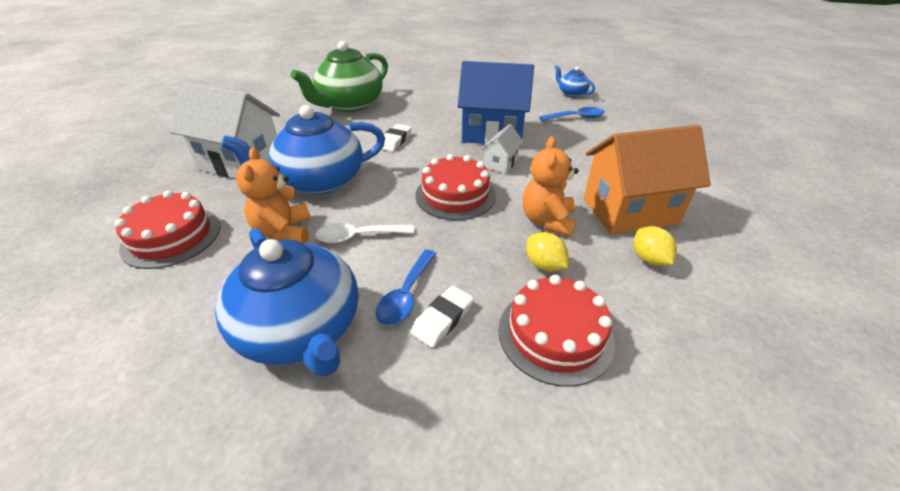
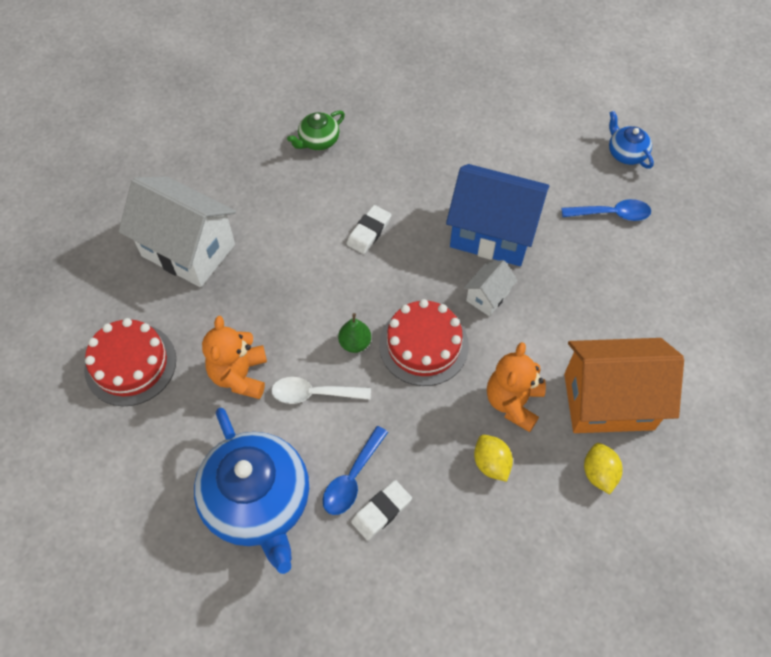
camera: 10 degrees right, 20 degrees up
blue teapot [221,105,385,194] -> none
green teapot [291,41,388,112] -> green teapot [287,111,345,150], size x0.47
red cake [498,275,615,387] -> none
none -> green pear [338,313,371,353]

